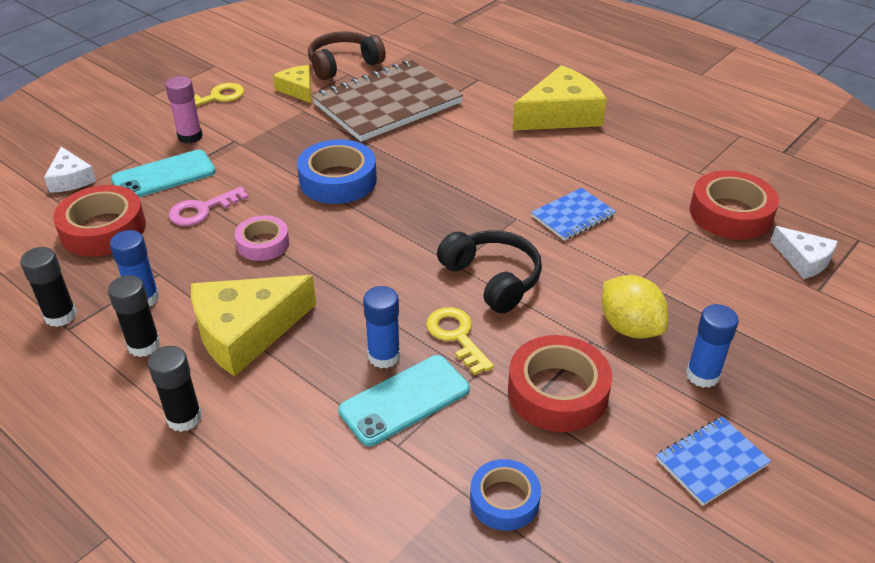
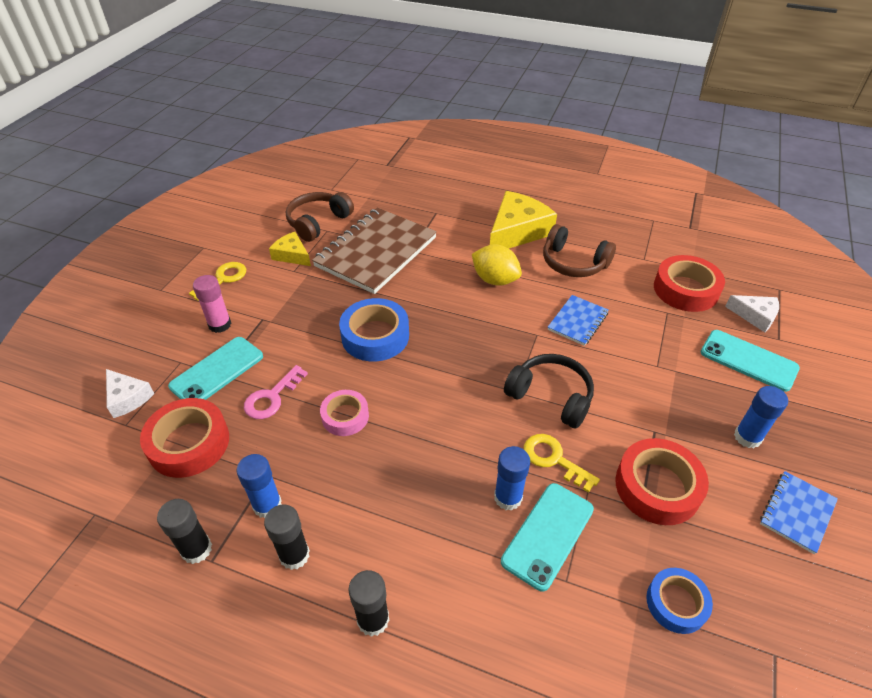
camera: 20 degrees left, 5 degrees up
yellow cheese [191,275,316,377] -> none
yellow lemon [601,275,669,339] -> yellow lemon moved to [472,244,522,286]
none -> brown headphones [543,224,616,277]
none -> turquoise phone [701,330,800,392]

